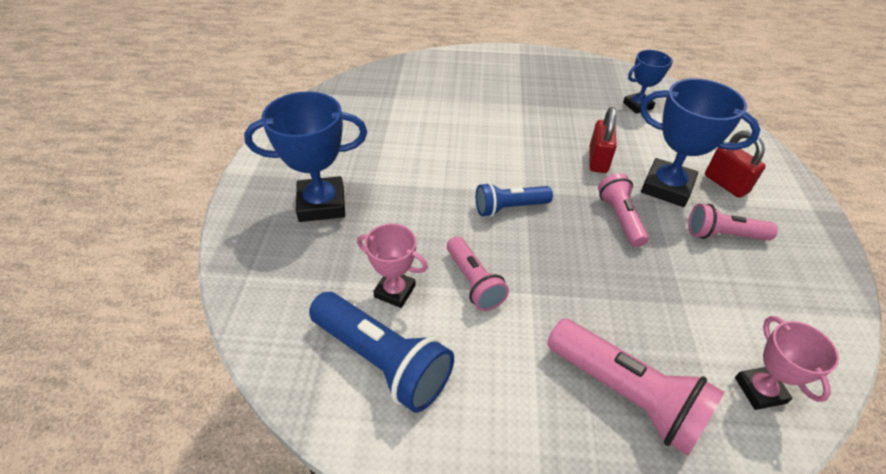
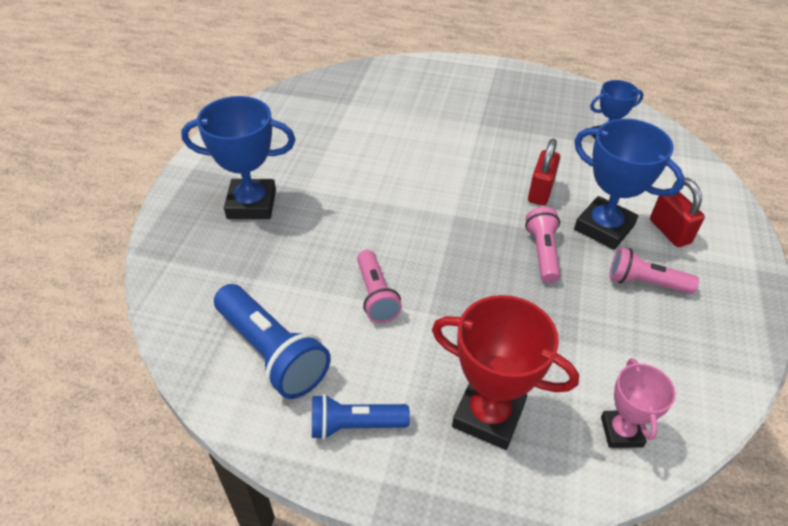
camera: 10 degrees right, 0 degrees up
pink trophy [357,223,428,308] -> none
blue flashlight [476,182,553,217] -> blue flashlight moved to [312,394,410,440]
pink flashlight [547,319,725,456] -> red trophy [432,295,579,450]

